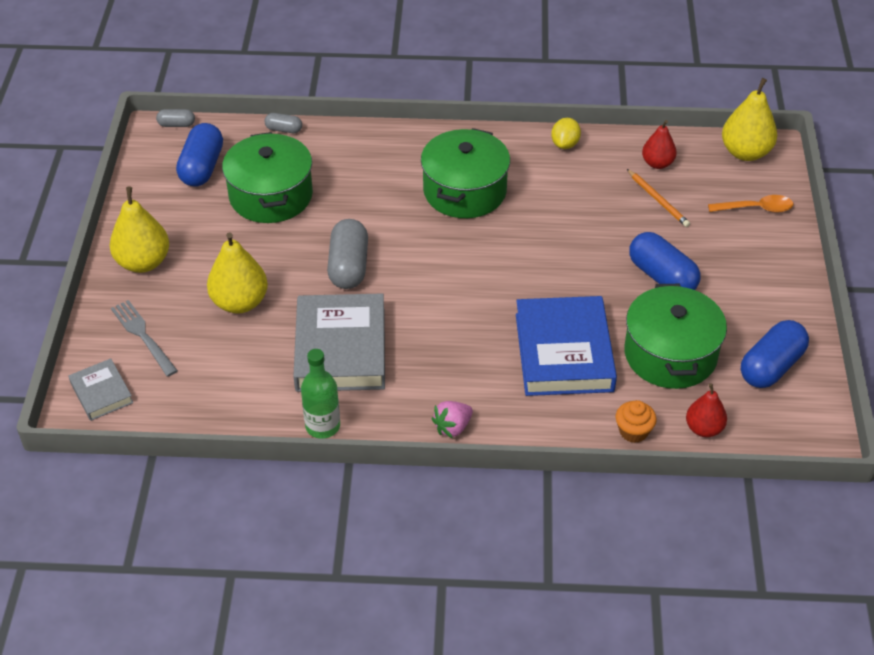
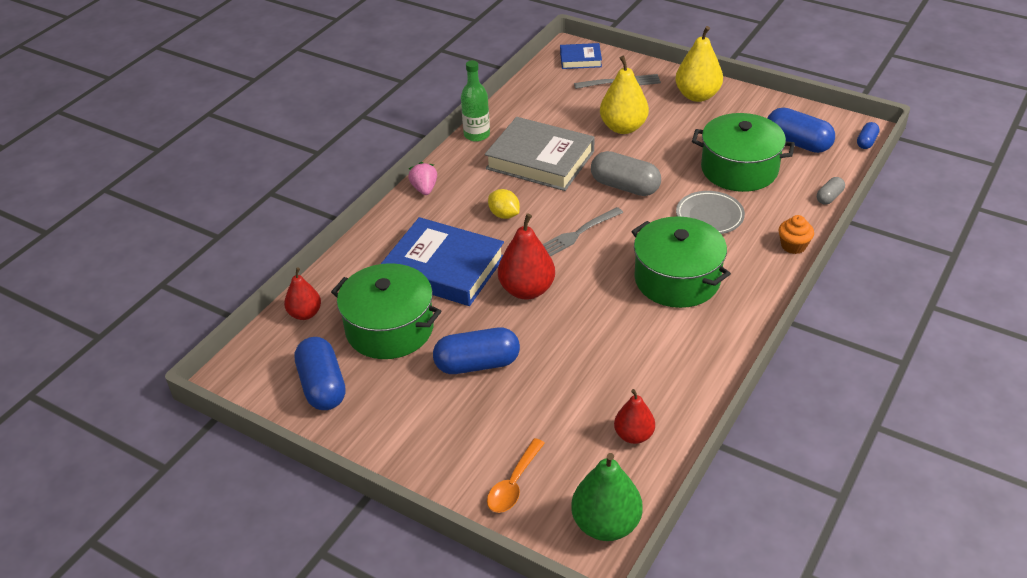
camera: 120 degrees right, 5 degrees down
grey book [68,358,133,421] -> blue book [560,43,602,69]
grey capsule [156,109,195,127] -> blue capsule [857,122,879,149]
yellow lemon [551,118,581,149] -> yellow lemon moved to [488,189,520,219]
orange cupcake [616,400,657,443] -> orange cupcake moved to [779,215,814,254]
orange pencil [627,169,690,227] -> none
yellow pear [722,78,777,161] -> green pear [571,453,643,541]
none -> red pear [498,213,555,300]
none -> grey fork [543,207,623,257]
none -> grey plate [676,191,745,234]

